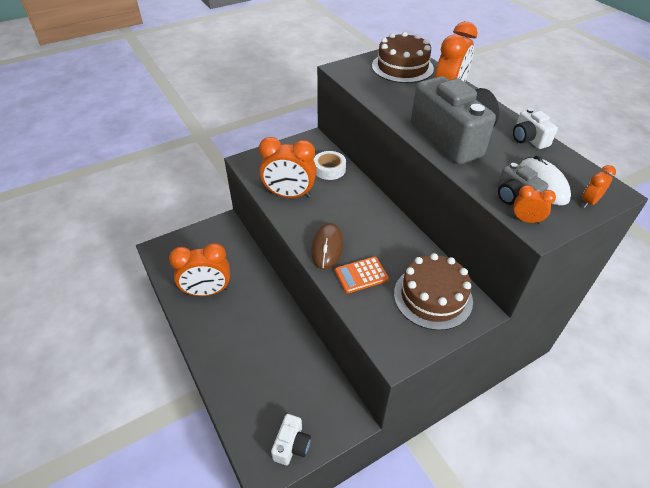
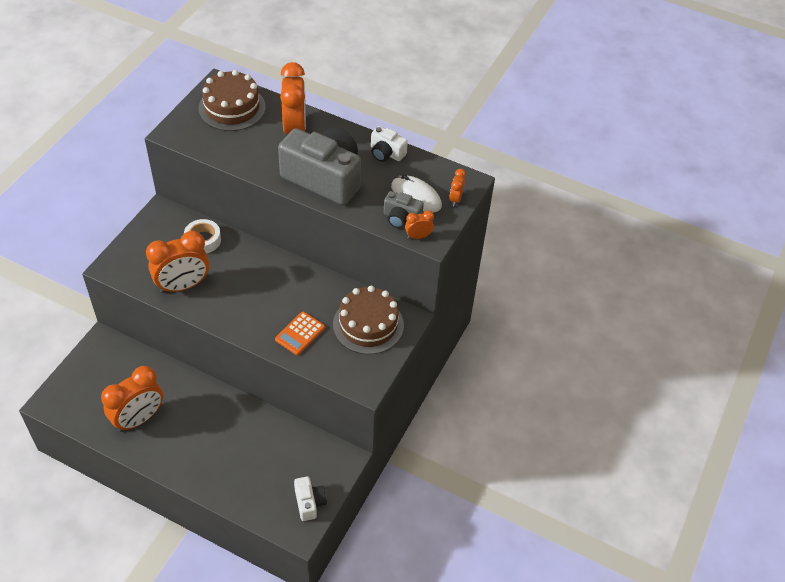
camera: 35 degrees left, 5 degrees up
brown mouse [311,223,344,270] -> none

